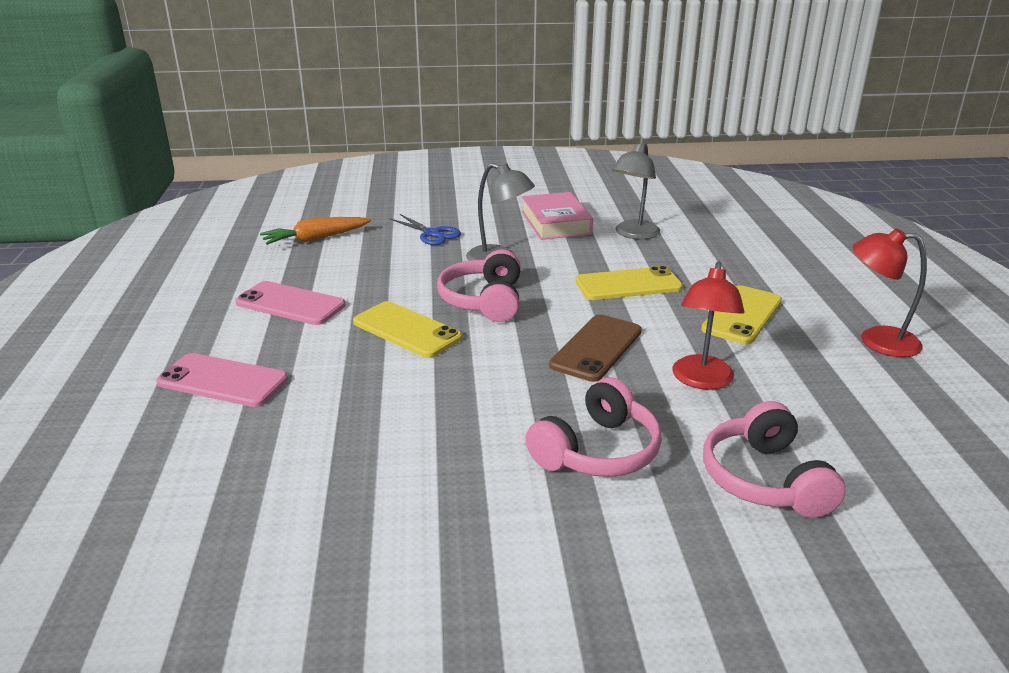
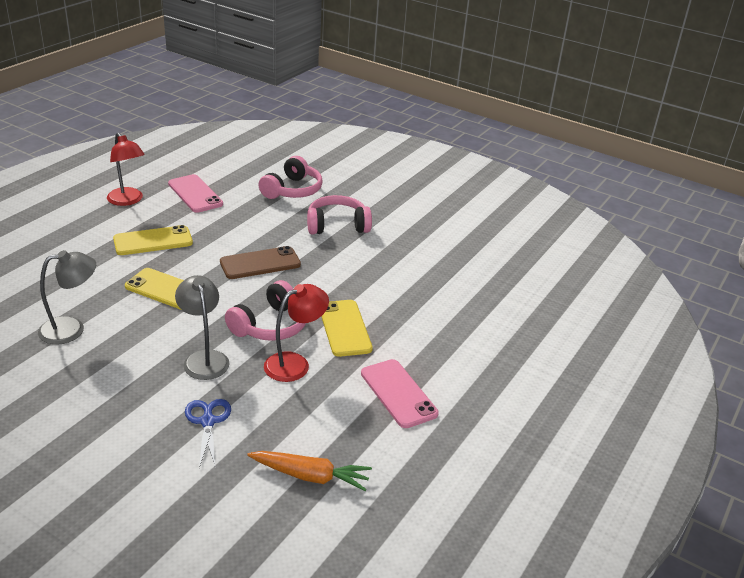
camera: 145 degrees left, 5 degrees up
pink phone [156,353,288,407] -> pink phone moved to [168,174,223,213]
pink book [522,192,593,240] -> none
red lamp [672,262,745,390] -> red lamp moved to [264,284,329,382]

